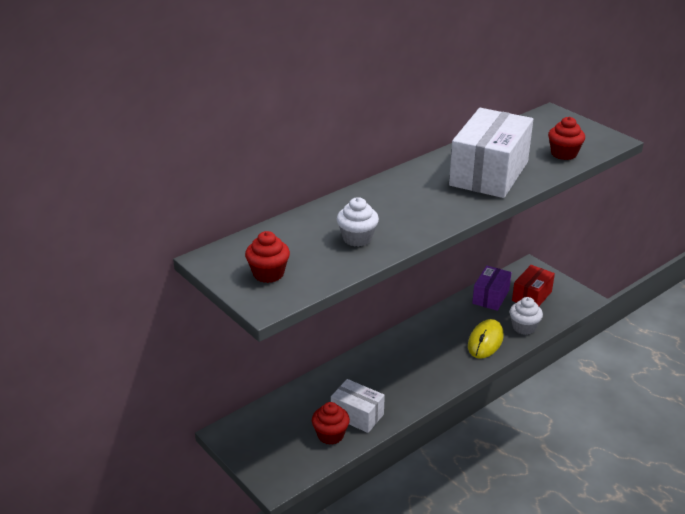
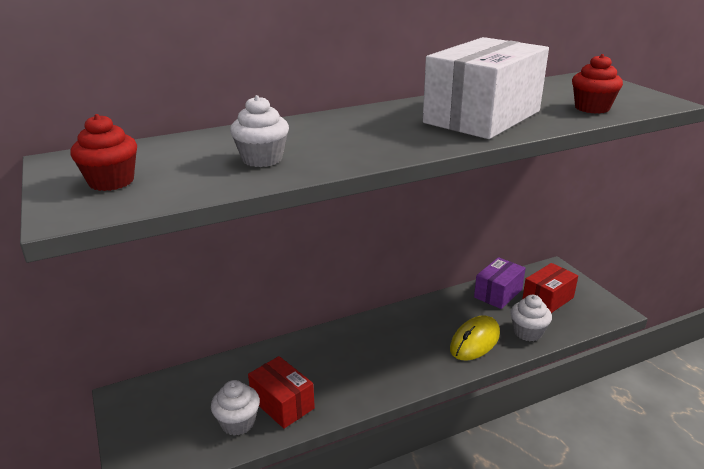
camera: 15 degrees right, 5 degrees down
red cupcake [312,402,350,445] -> white cupcake [211,380,260,436]
white box [331,379,385,433] -> red box [248,356,315,429]

